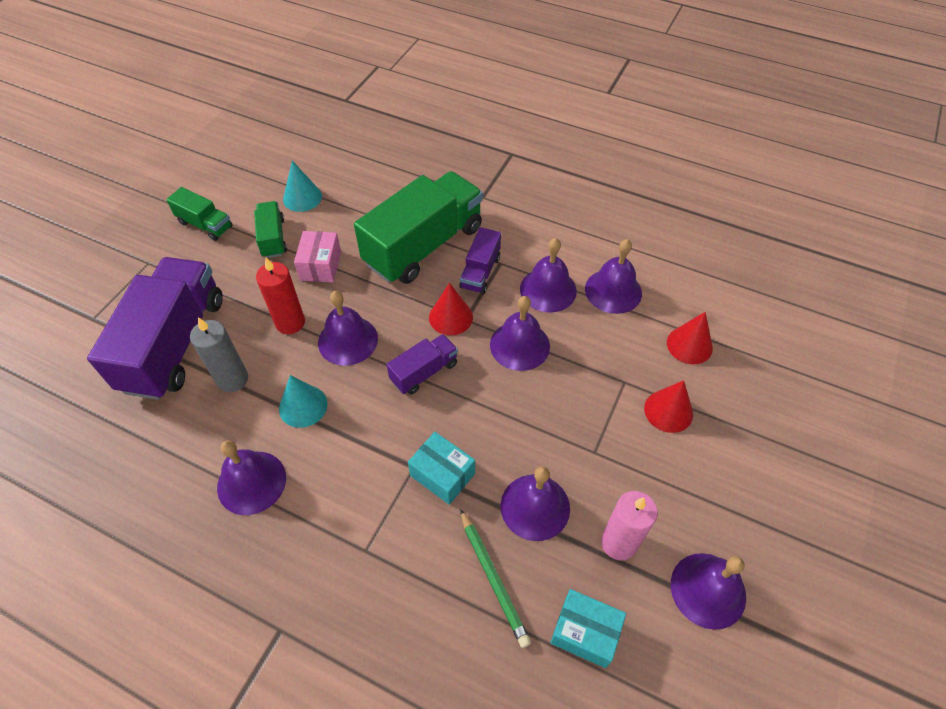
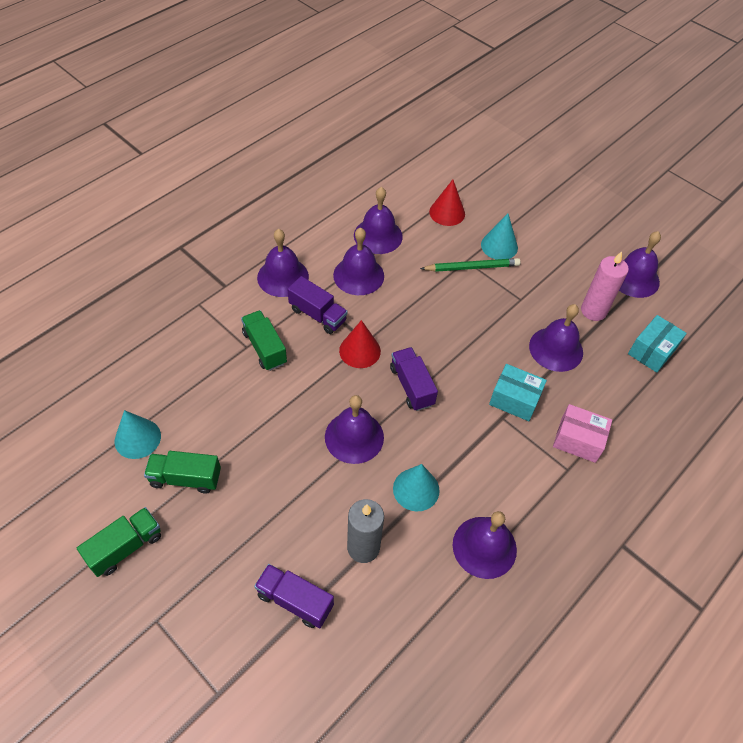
camera: 75 degrees left, 0 degrees up
purple truck [87,257,223,400] -> purple truck [254,564,334,628], size x0.48
red candle [256,258,305,334] -> none
pink box [294,231,341,282] -> pink box moved to [553,404,612,463]
green truck [354,171,483,284] -> green truck [241,310,287,371], size x0.48
turquoise box [408,432,475,505] -> turquoise box turned 60 degrees clockwise [489,364,547,421]
green pencil [460,509,531,648] -> green pencil moved to [420,258,520,272]
purple bell [490,296,550,371] -> purple bell moved to [257,229,309,297]
red cone [644,380,693,433] -> turquoise cone [481,214,518,260]

